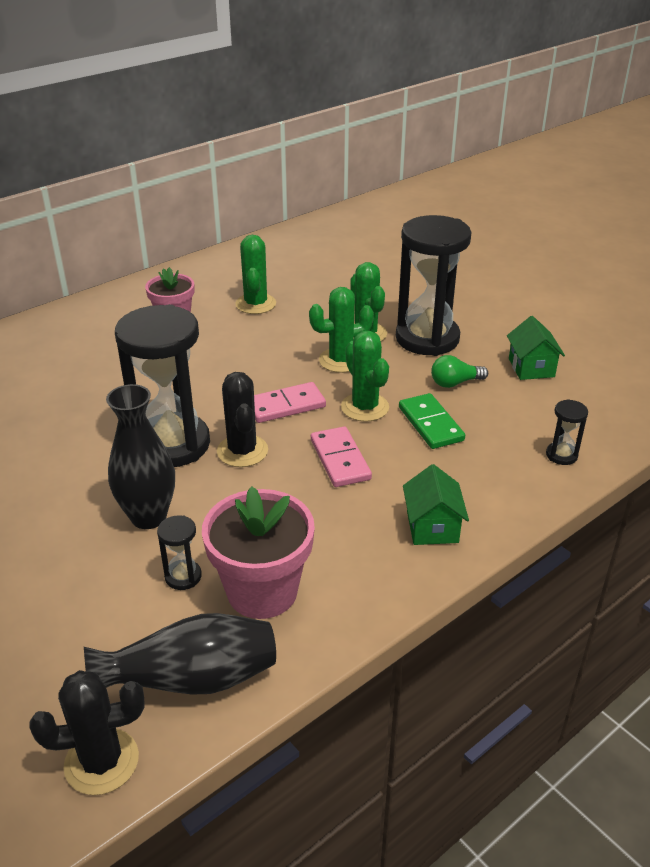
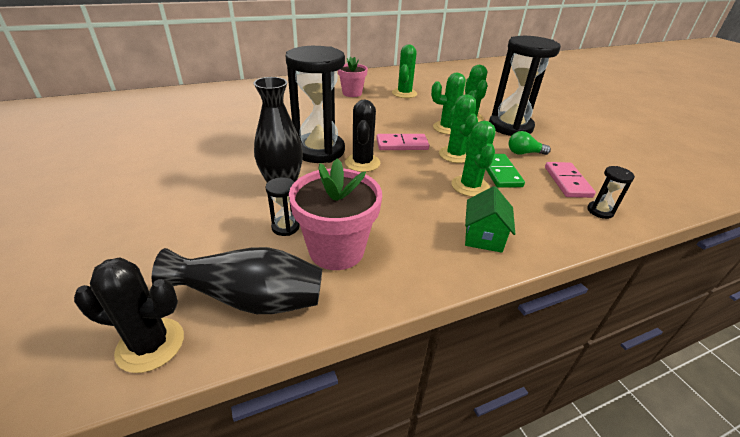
camera: 15 degrees right, 0 degrees up
pink domino [311,426,372,487] -> pink domino moved to [545,162,596,198]
green house [507,316,565,380] -> none
none -> green cactus [451,121,496,197]

